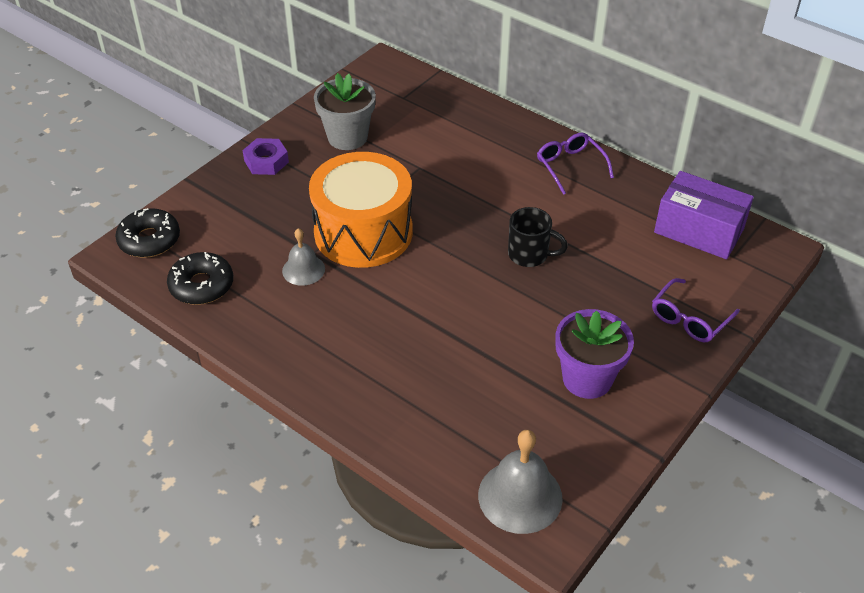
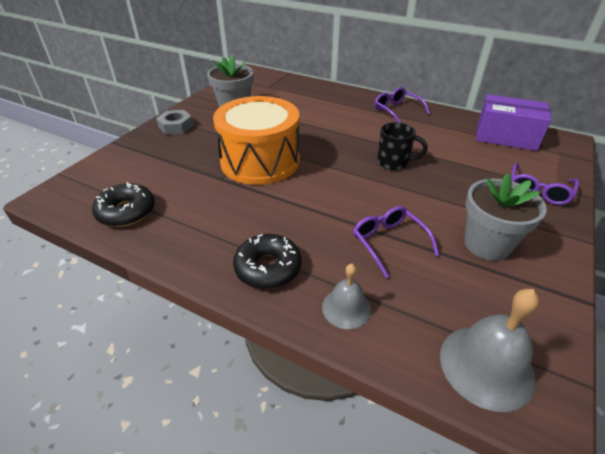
camera: 10 degrees left, 5 degrees down
black donut [115,208,180,258] -> black donut moved to [233,234,302,289]
purple nut [243,138,289,175] -> grey nut [156,110,193,135]
grey bell [282,228,325,286] -> grey bell moved to [322,264,371,329]
purple flower pot [555,309,634,399] -> grey flower pot [464,173,547,261]
none -> purple glasses [353,206,439,278]

